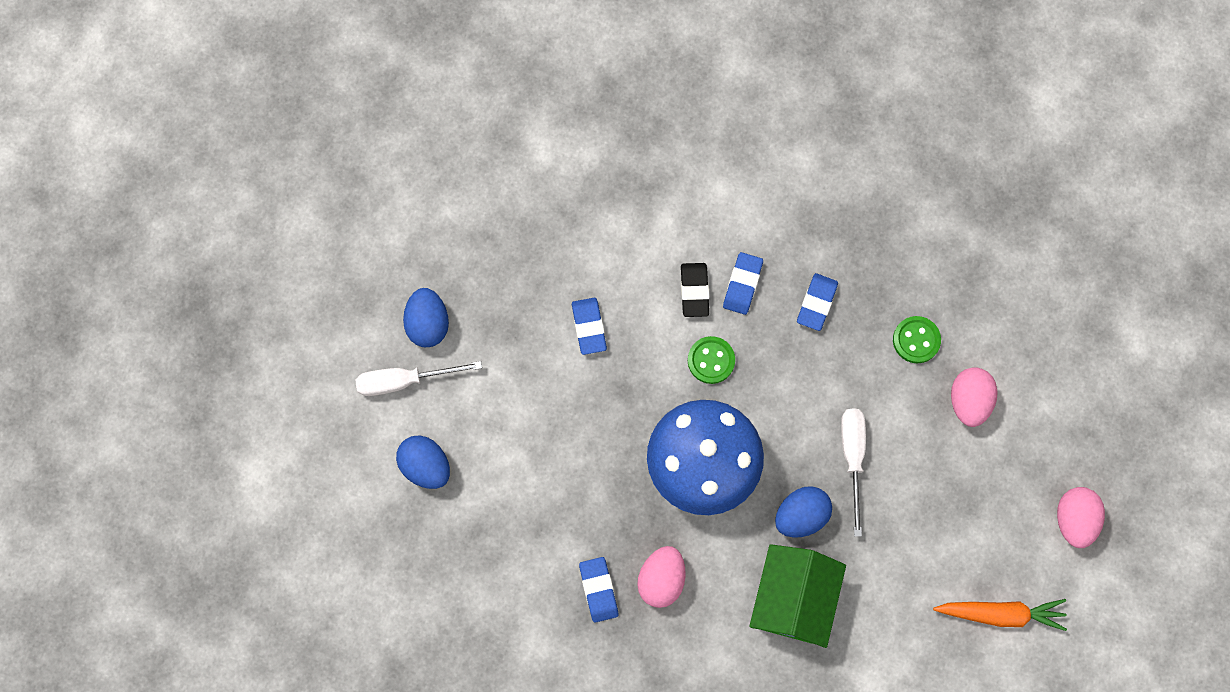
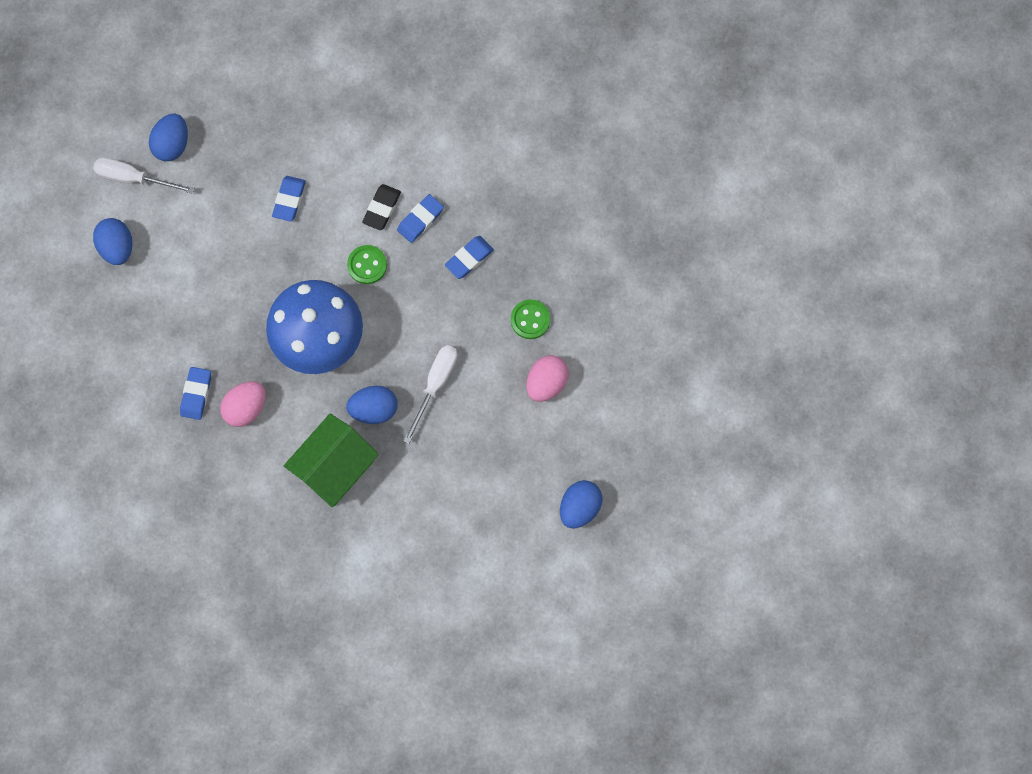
camera: 25 degrees right, 0 degrees up
orange carrot [933,599,1067,631] -> none
pink egg [1057,487,1105,548] -> blue egg [560,480,603,529]

